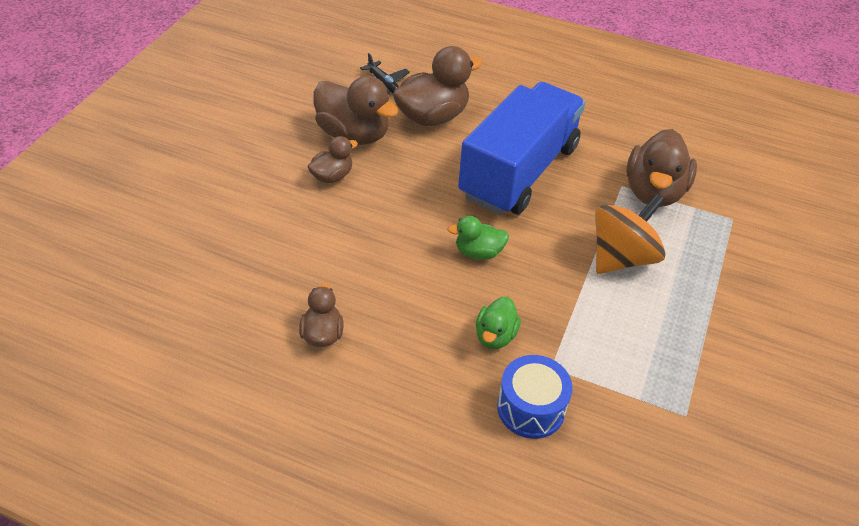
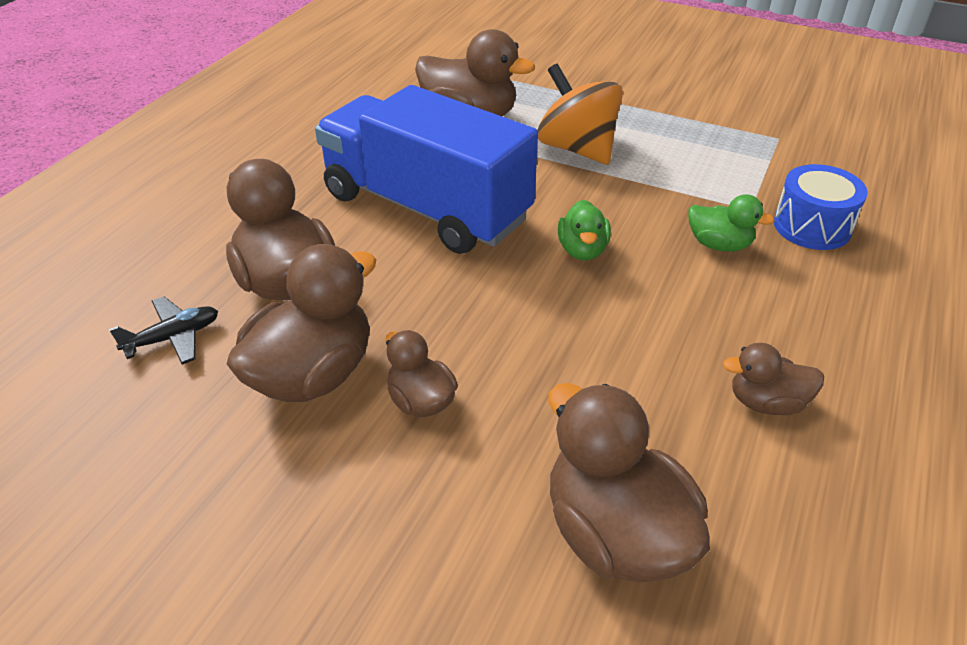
camera: 85 degrees left, 5 degrees down
none -> brown duck [548,383,710,582]

